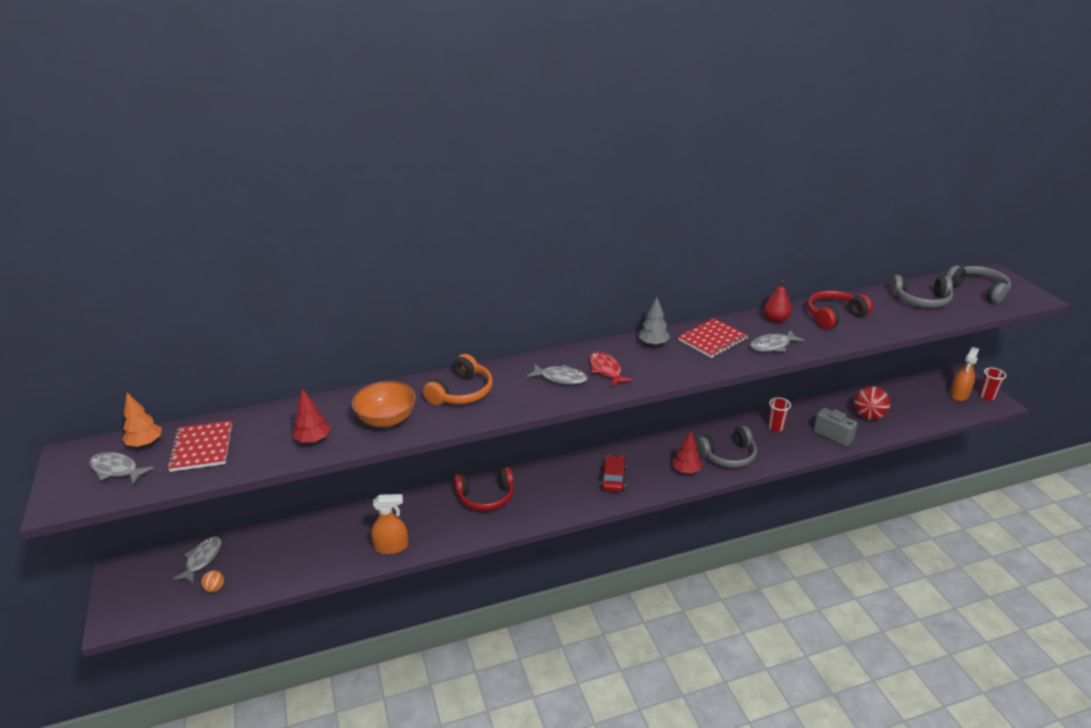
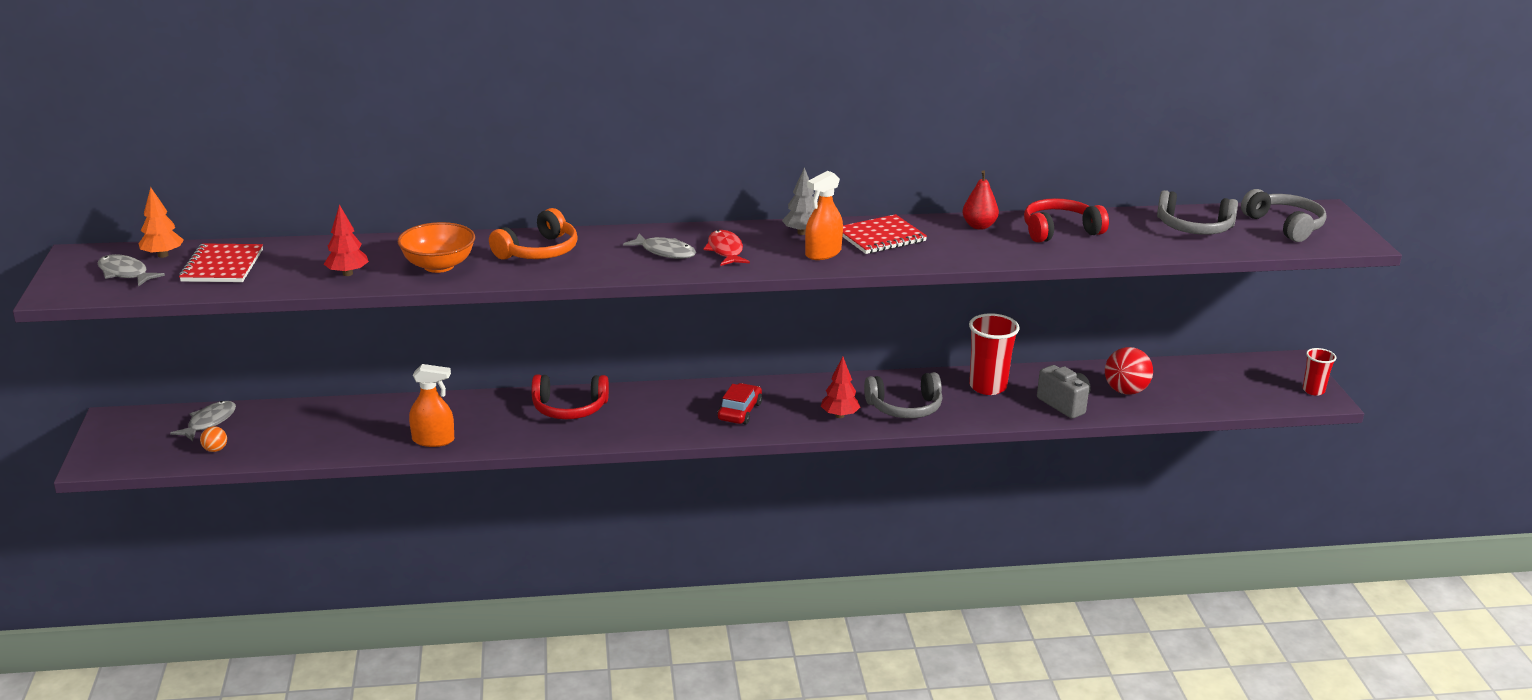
camera: 10 degrees right, 5 degrees down
grey fish [750,330,805,352] -> none
red cup [768,397,791,432] -> red cup [969,313,1020,395], size x1.71
orange spray bottle [950,347,979,401] -> orange spray bottle moved to [805,171,843,260]

